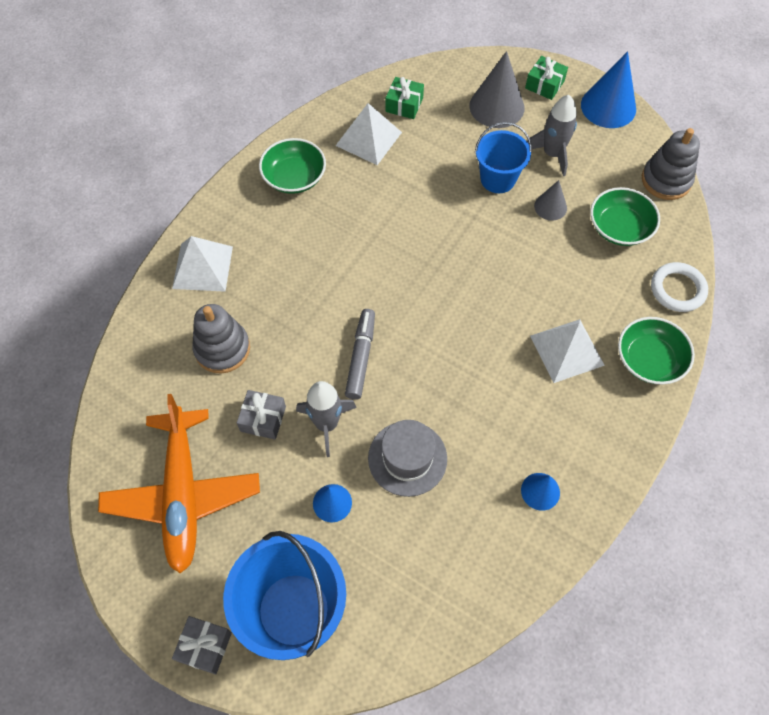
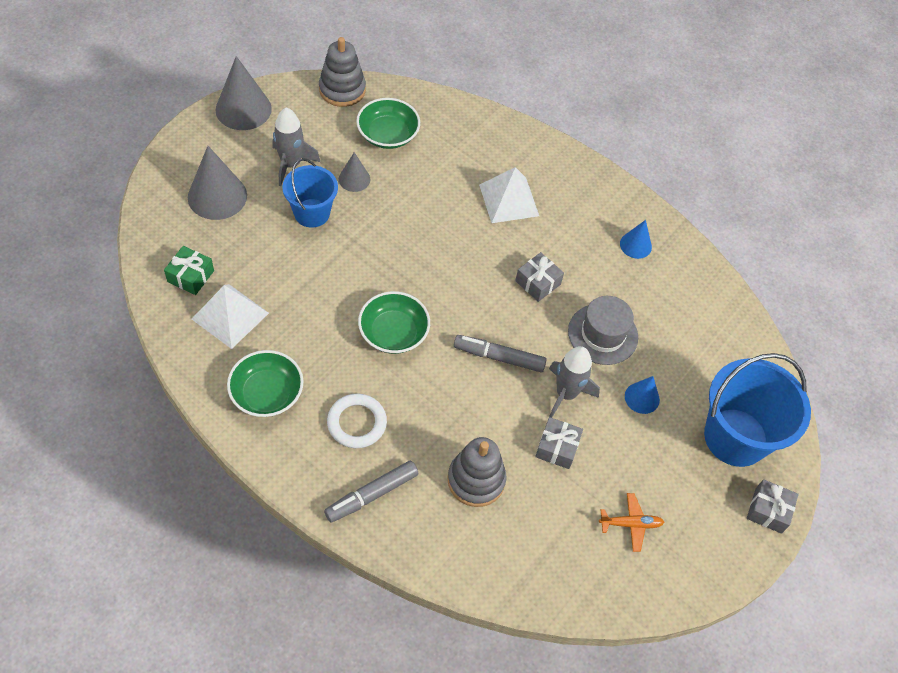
camera: 90 degrees left, 5 degrees down
orange plane [98,394,260,573] -> orange plane [599,493,664,552], size x0.40
white pyramid [172,236,233,292] -> grey marker [324,461,418,523]
green gift [525,56,568,100] -> none
blue cone [581,51,636,128] -> grey cone [215,56,272,130]
green bowl [618,317,695,385] -> green bowl moved to [358,291,430,354]
white ring [651,262,708,312] -> white ring moved to [327,394,387,448]
none -> grey gift [515,252,564,302]

